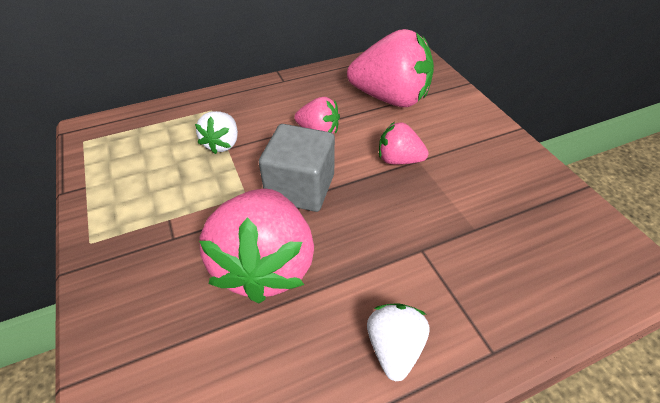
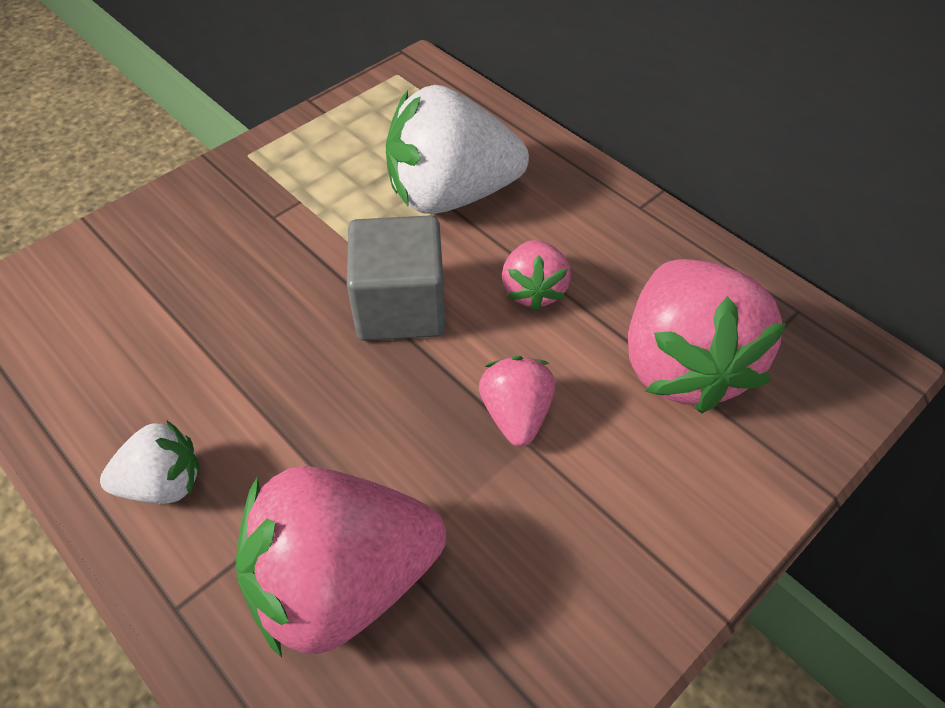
camera: 70 degrees right, 5 degrees up
white strawberry [195,111,238,154] -> white strawberry [386,85,529,214], size x1.95
pink strawberry [199,189,314,303] -> pink strawberry moved to [236,466,446,658]

